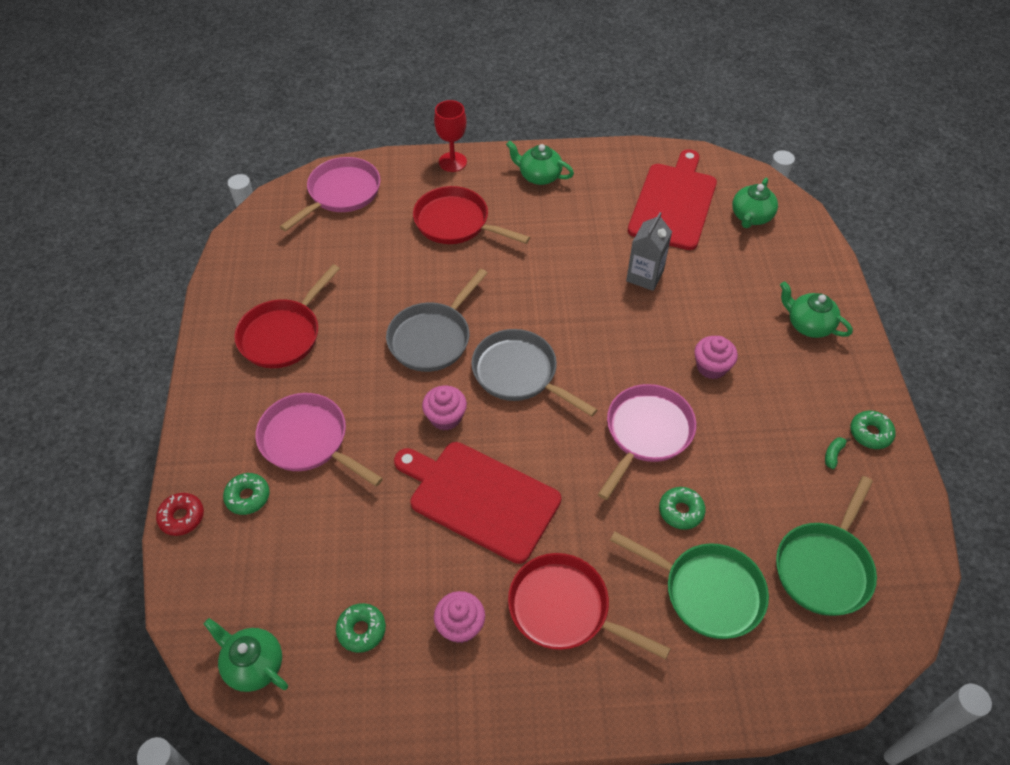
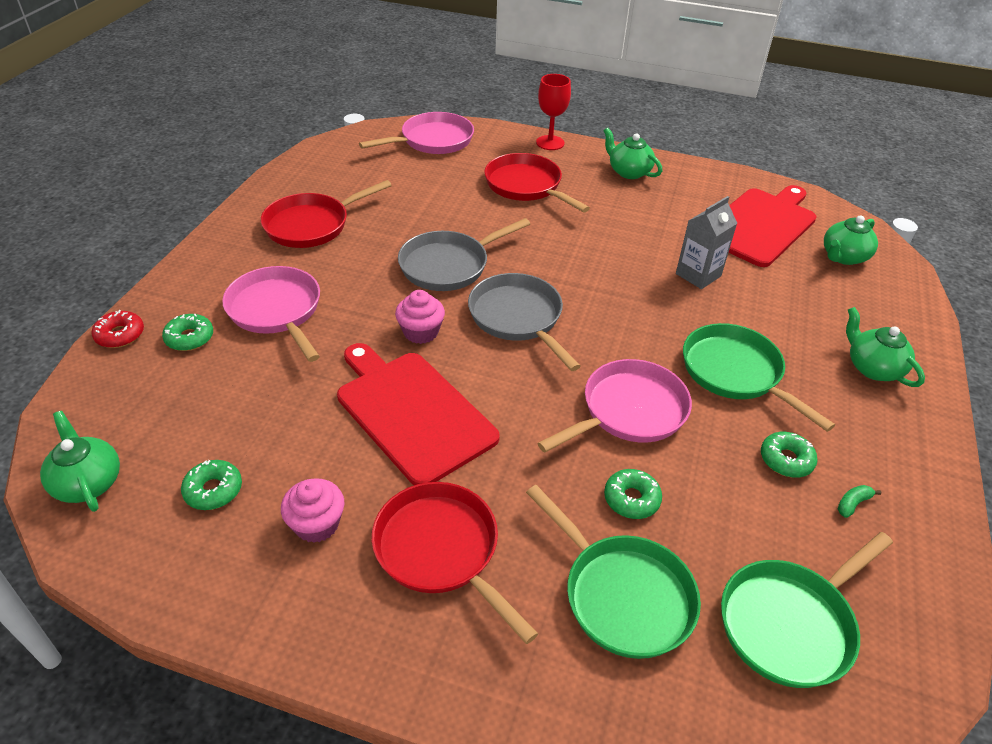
camera: 20 degrees right, 10 degrees down
pink cupcake [694,336,738,379] -> green pan [683,323,835,432]
green donut [850,411,896,449] -> green donut moved to [761,432,818,478]

